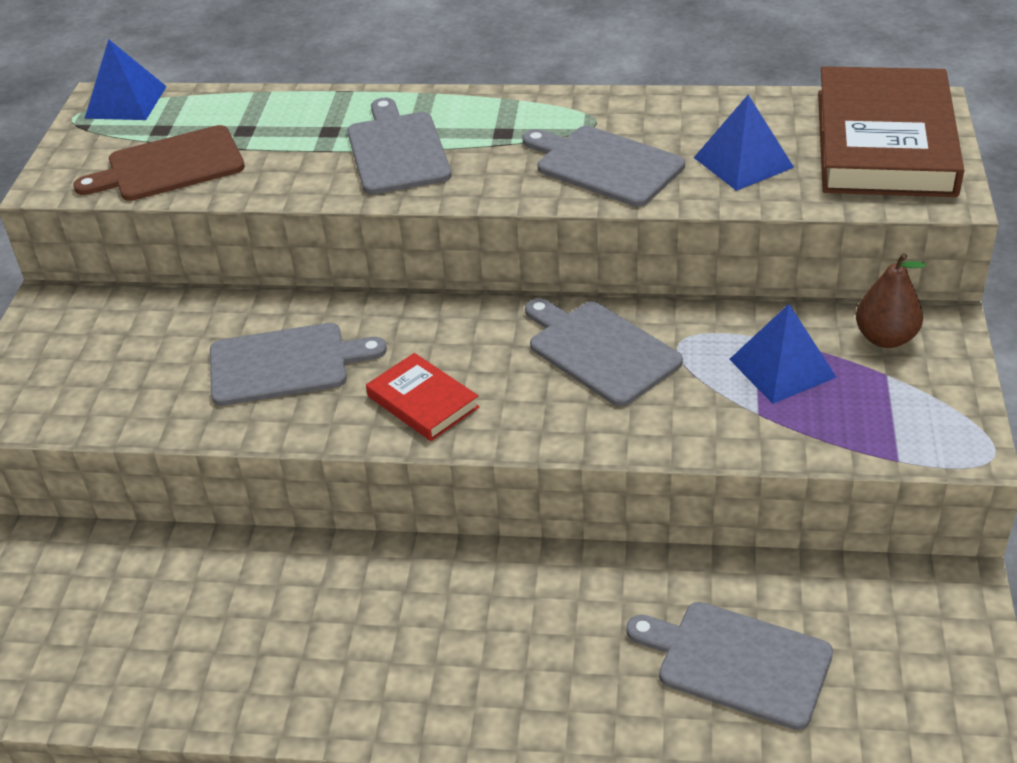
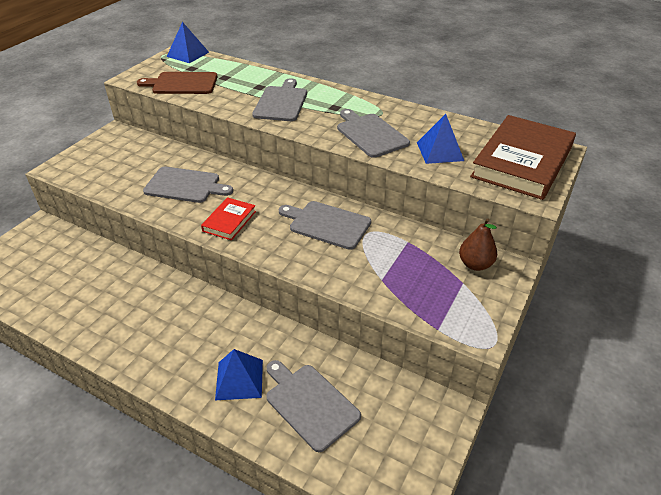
camera: 20 degrees right, 0 degrees up
red book [366,353,479,441] -> red book turned 45 degrees clockwise [201,197,256,240]
grey cutting board [525,298,683,406] -> grey cutting board turned 45 degrees counterclockwise [279,201,371,250]
blue pyramid [729,304,837,404] -> blue pyramid moved to [215,349,263,400]

